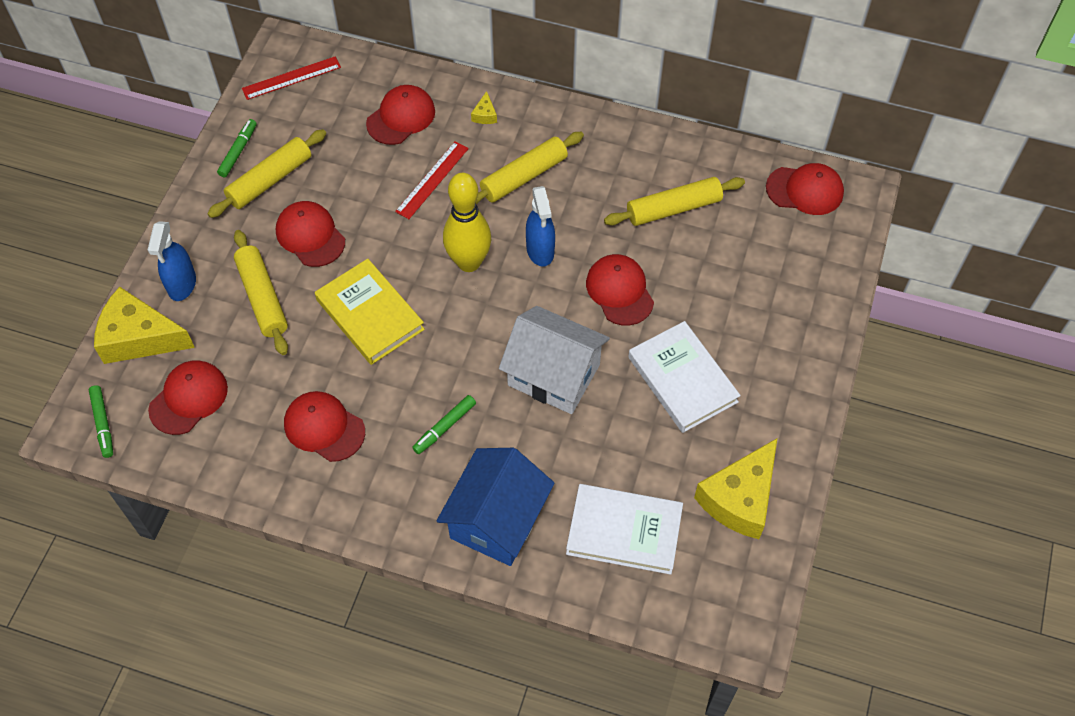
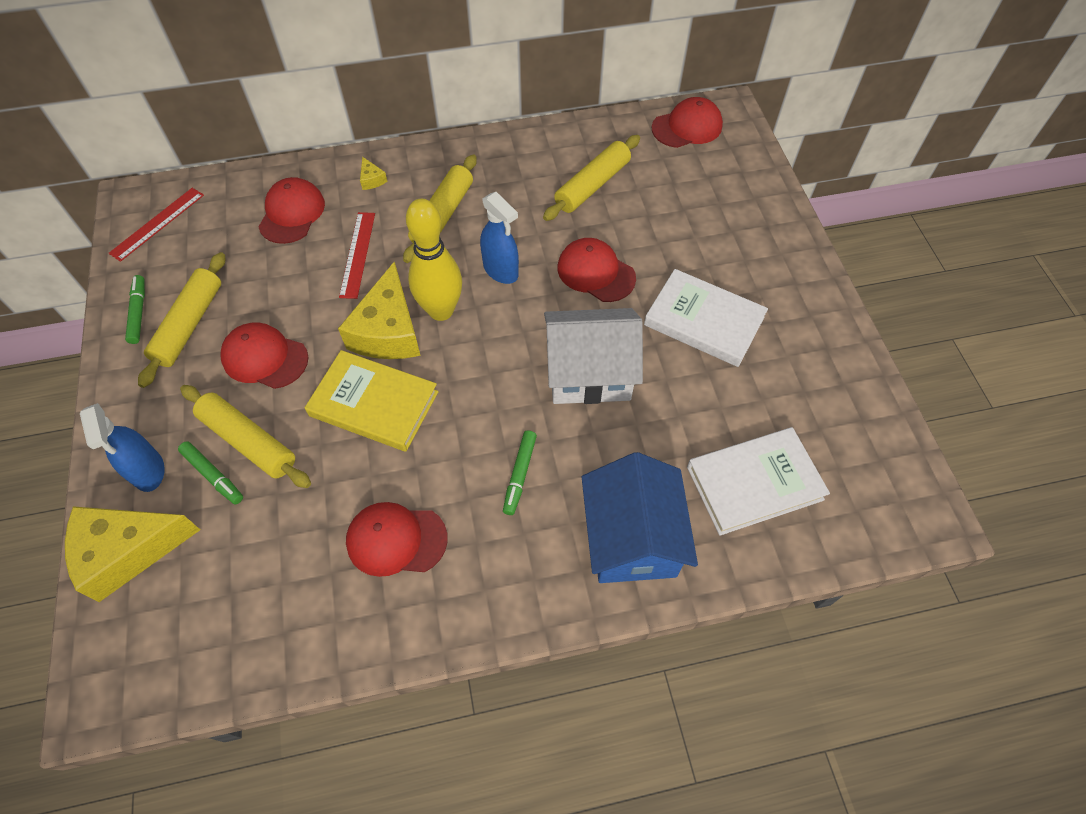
camera: 30 degrees left, 0 degrees up
green marker [89,385,113,458] -> green marker moved to [178,441,243,504]
red cap [148,360,228,435] -> none
yellow cheese [694,438,777,539] -> yellow cheese moved to [338,261,421,359]

